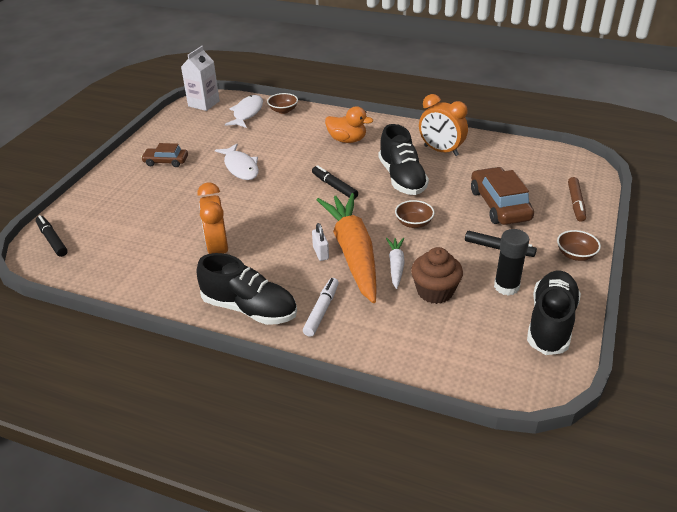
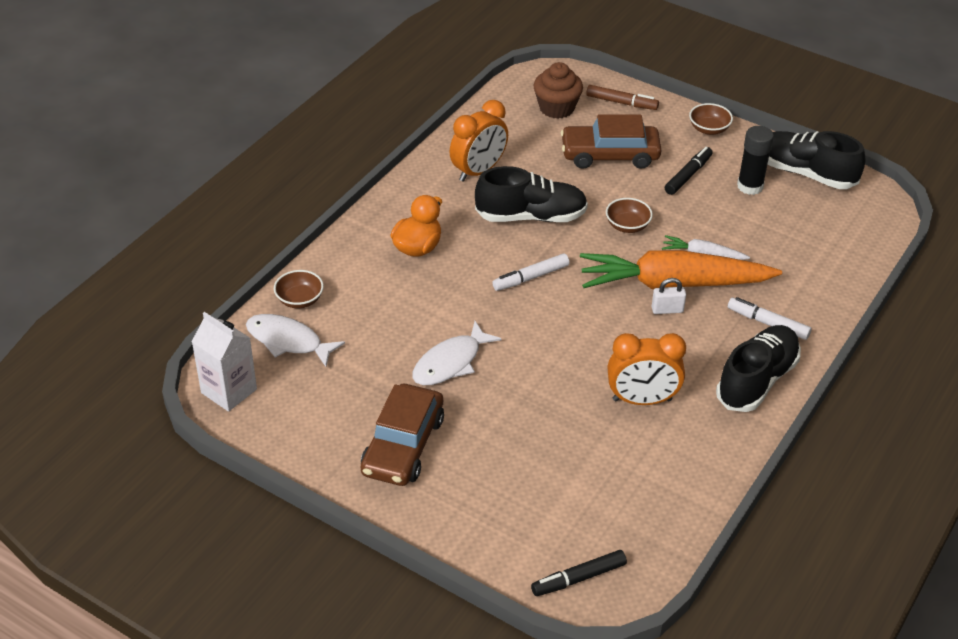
camera: 80 degrees left, 5 degrees up
brown car [141,143,188,167] -> brown car [361,384,444,486], size x1.72
white fish [215,144,259,180] -> white fish turned 150 degrees clockwise [412,321,502,385]
black marker [312,165,358,199] -> white marker [492,253,569,291]
brown cupcake [411,247,463,304] -> brown cupcake moved to [533,62,583,119]

